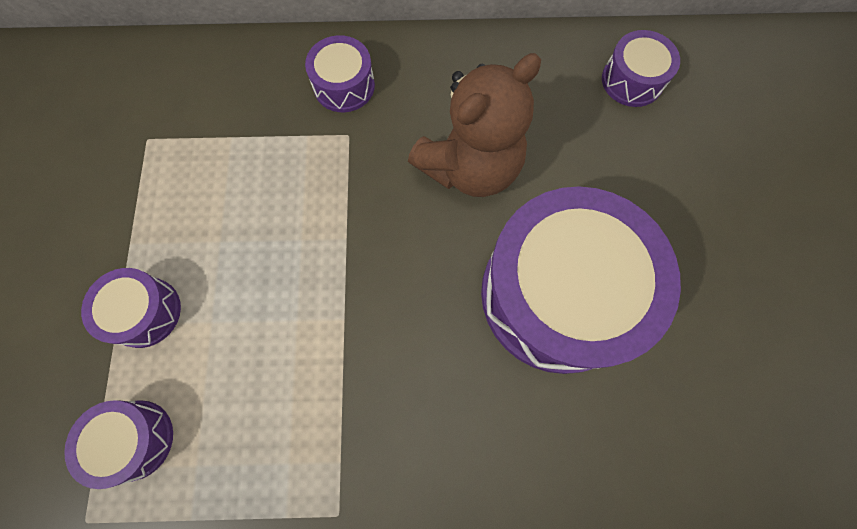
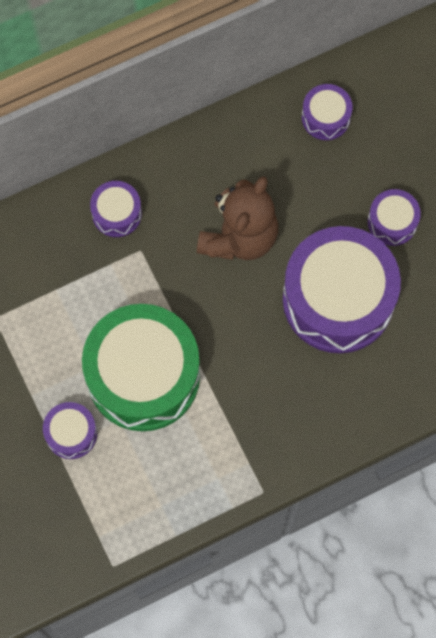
camera: 25 degrees left, 0 degrees up
purple drum [64,400,173,489] -> purple drum moved to [368,189,421,246]
none -> green drum [82,304,200,431]

